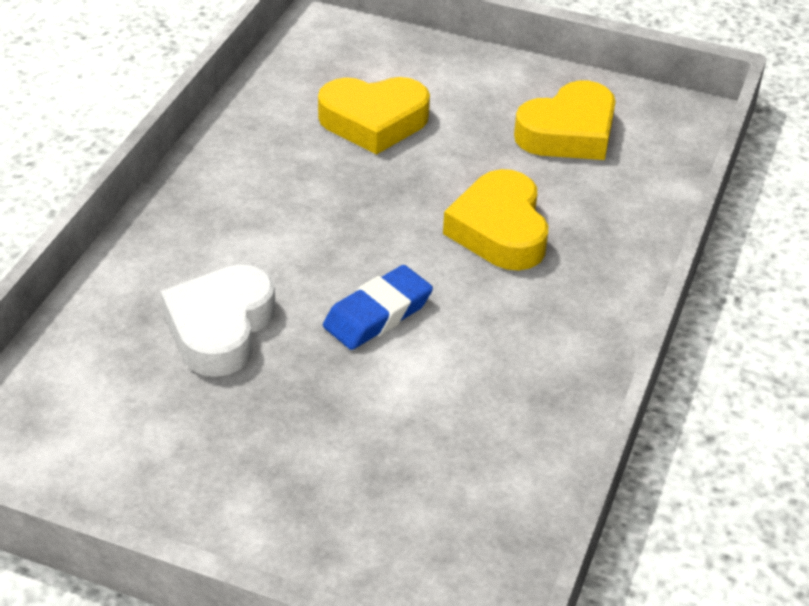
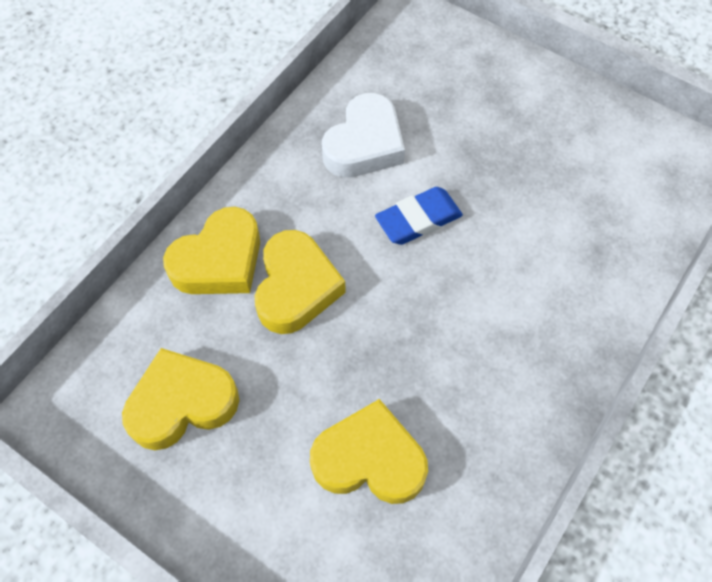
camera: 165 degrees left, 20 degrees up
white heart [161,265,276,377] -> white heart moved to [322,93,405,178]
none -> yellow heart [163,207,260,294]

